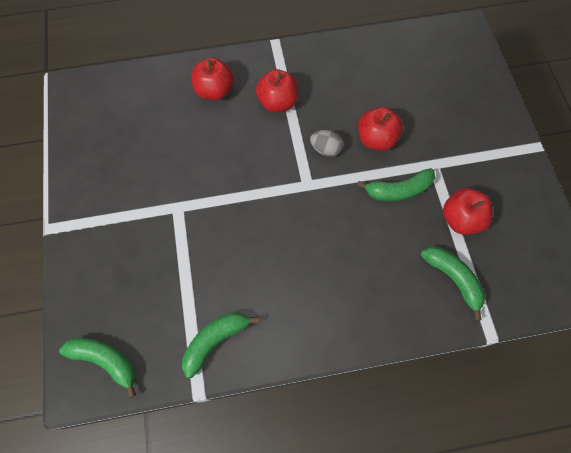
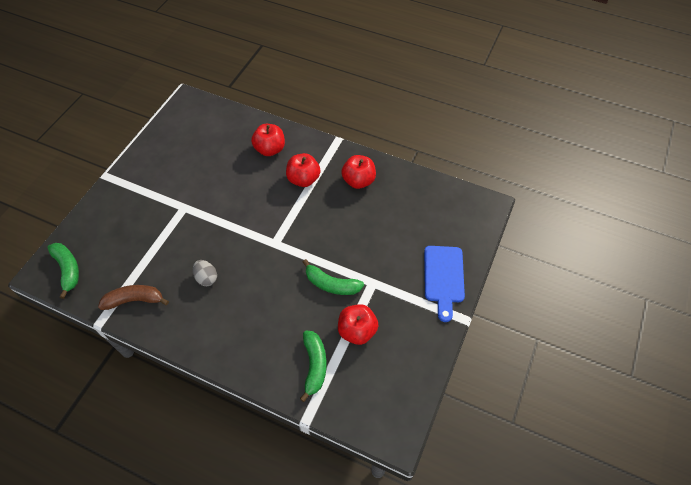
camera: 35 degrees right, 10 degrees down
green banana [182,312,259,378] -> brown banana [98,285,169,310]
grey egg [310,130,343,157] -> grey egg moved to [193,260,217,286]
red apple [358,107,403,151] -> red apple moved to [341,155,376,189]
none -> blue cutting board [424,246,465,322]

